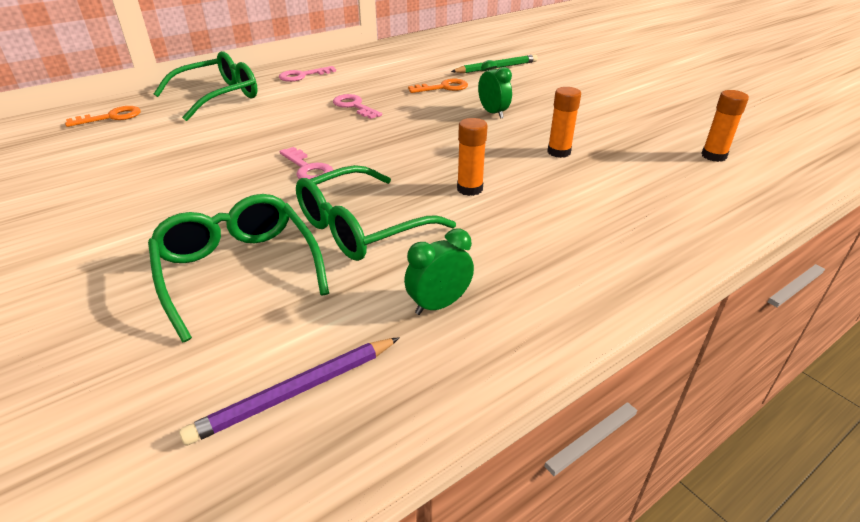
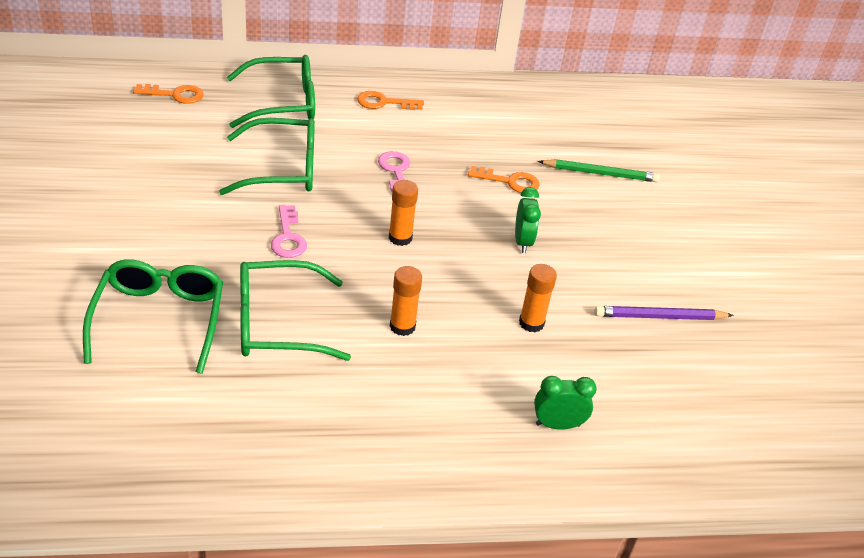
camera: 25 degrees right, 5 degrees up
purple pencil [179,337,400,446] -> purple pencil moved to [594,306,734,320]
pink key [279,66,336,82] -> orange key [357,91,424,110]
green clock [404,228,474,315] -> green clock moved to [534,376,597,430]
orange glue stick [701,90,749,162] -> orange glue stick moved to [389,180,418,246]
none -> green glasses [219,118,315,195]

